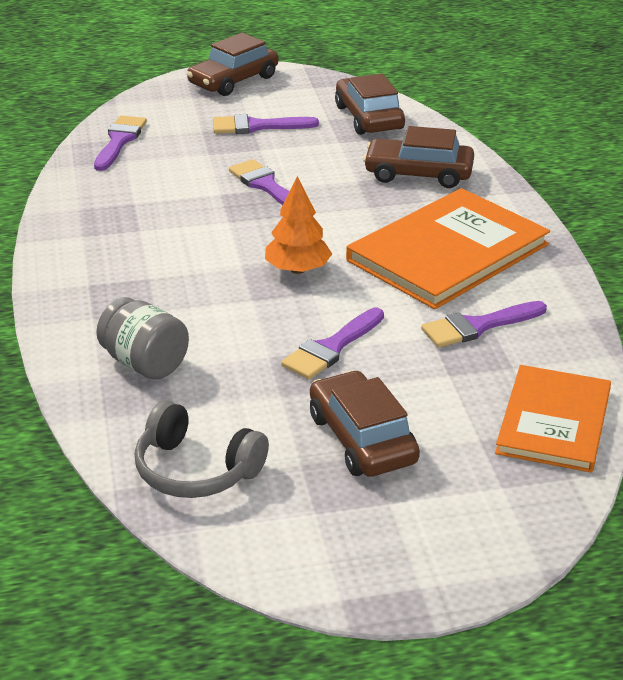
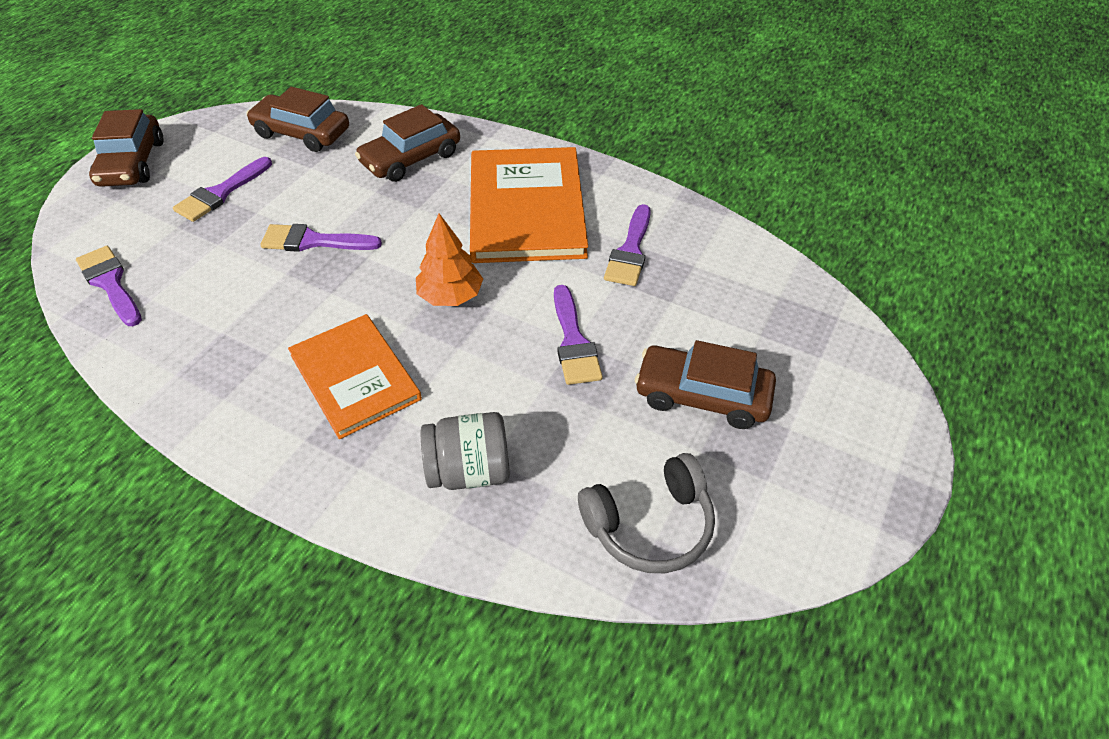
camera: 50 degrees left, 15 degrees up
orange book [495,365,611,473] -> orange book moved to [288,314,422,439]

